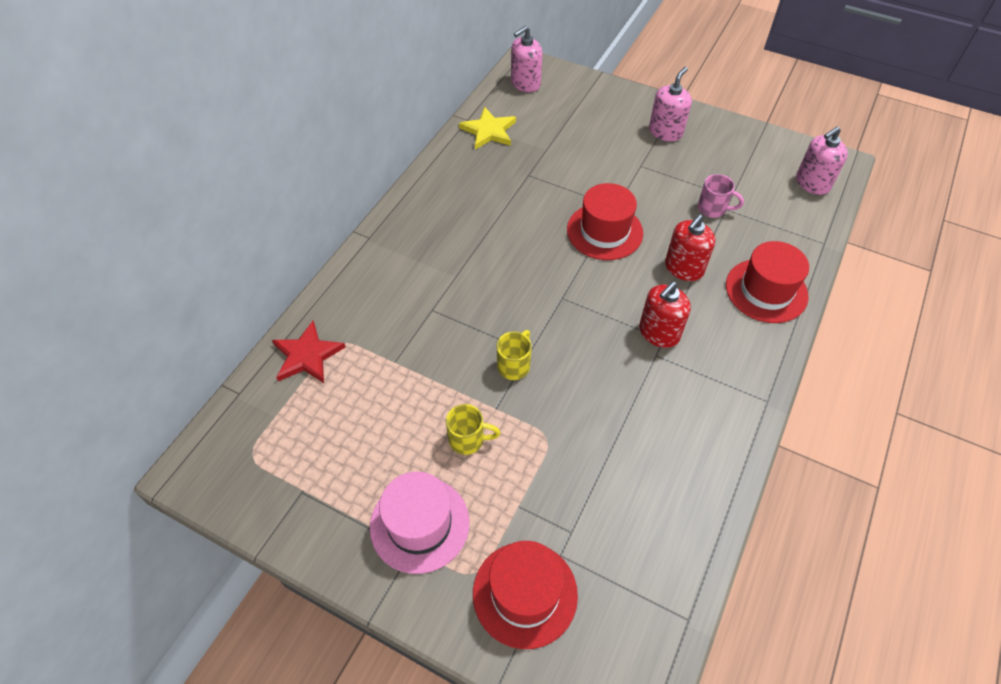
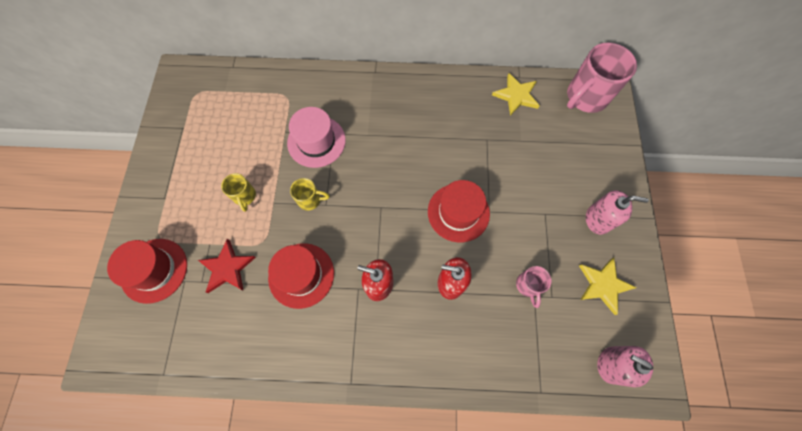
camera: 65 degrees right, 15 degrees up
red star [272,321,346,383] -> red star moved to [198,239,256,293]
pink hat [370,472,469,574] -> pink hat moved to [287,107,346,168]
pink soap dispenser [511,26,543,92] -> pink mug [567,43,637,113]
red hat [726,241,809,323] -> red hat moved to [268,243,334,309]
none -> yellow star [579,258,637,315]

